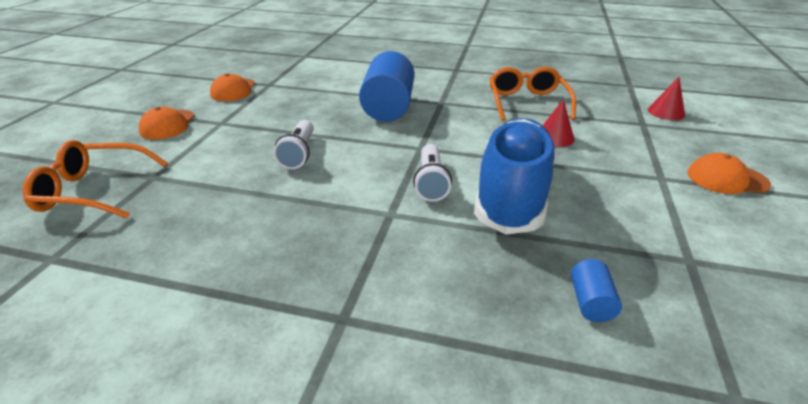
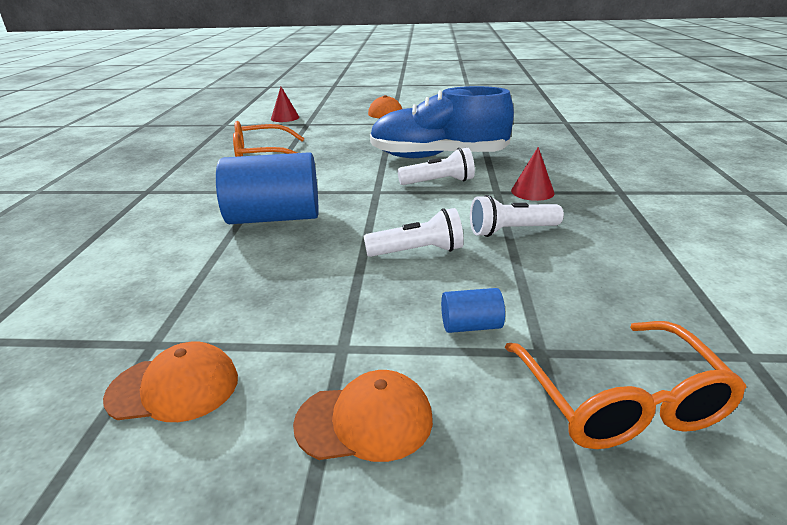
camera: 100 degrees left, 5 degrees down
red cone [543,99,575,147] -> red cone moved to [511,147,555,201]
blue cylinder [571,259,622,322] -> blue cylinder moved to [441,288,505,333]
none -> white flashlight [470,195,564,237]

